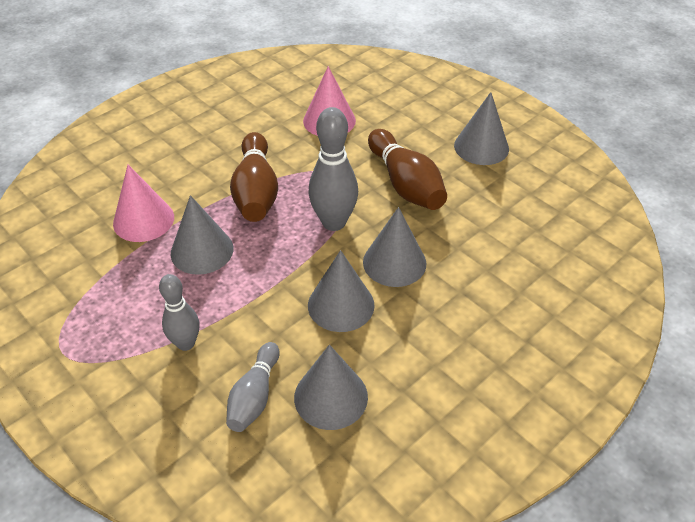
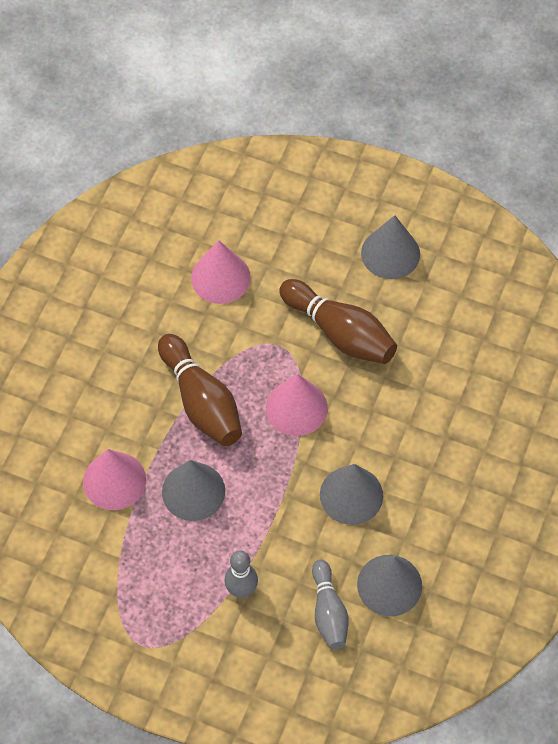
camera: 25 degrees left, 15 degrees up
grey bowling pin [308,107,358,231] -> pink cone [266,374,328,436]
grey cone [363,207,426,287] -> none

